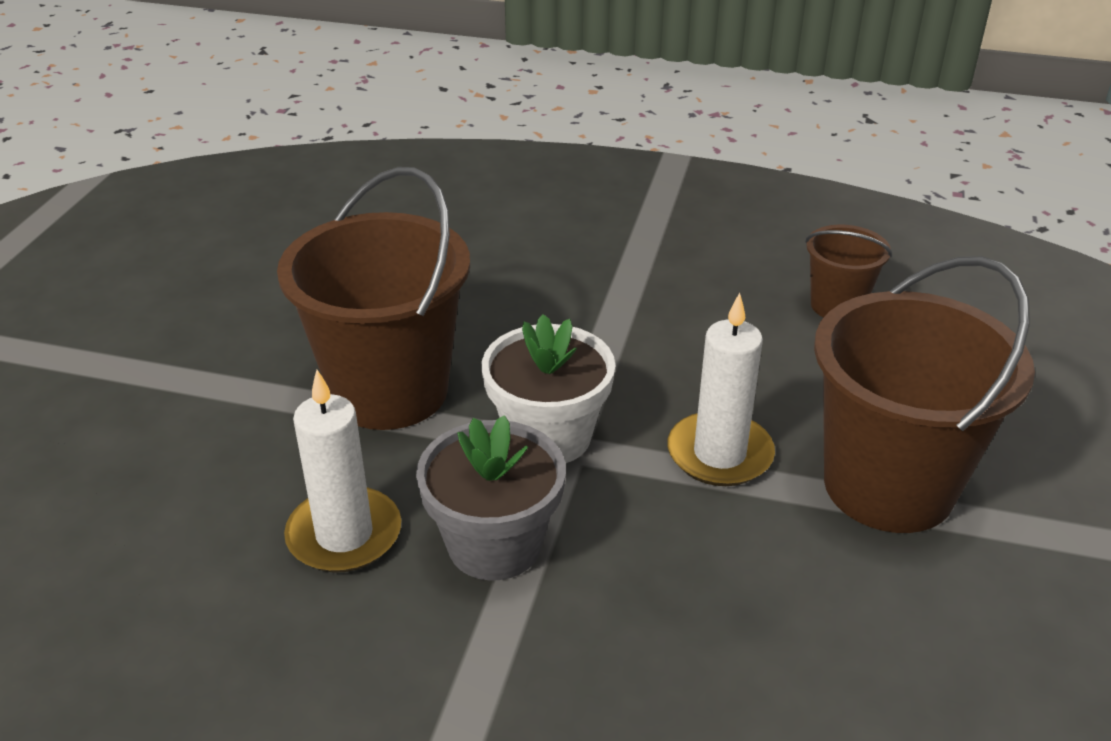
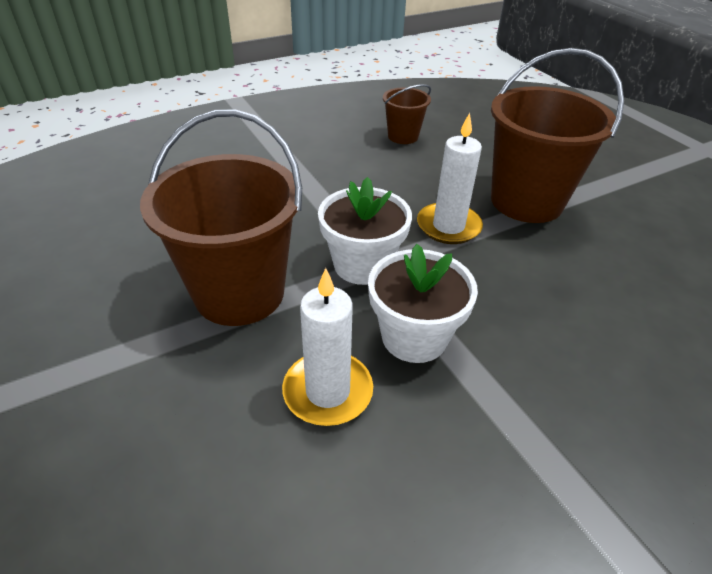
camera: 45 degrees left, 5 degrees up
grey flower pot [416,415,566,580] -> white flower pot [368,244,478,363]

